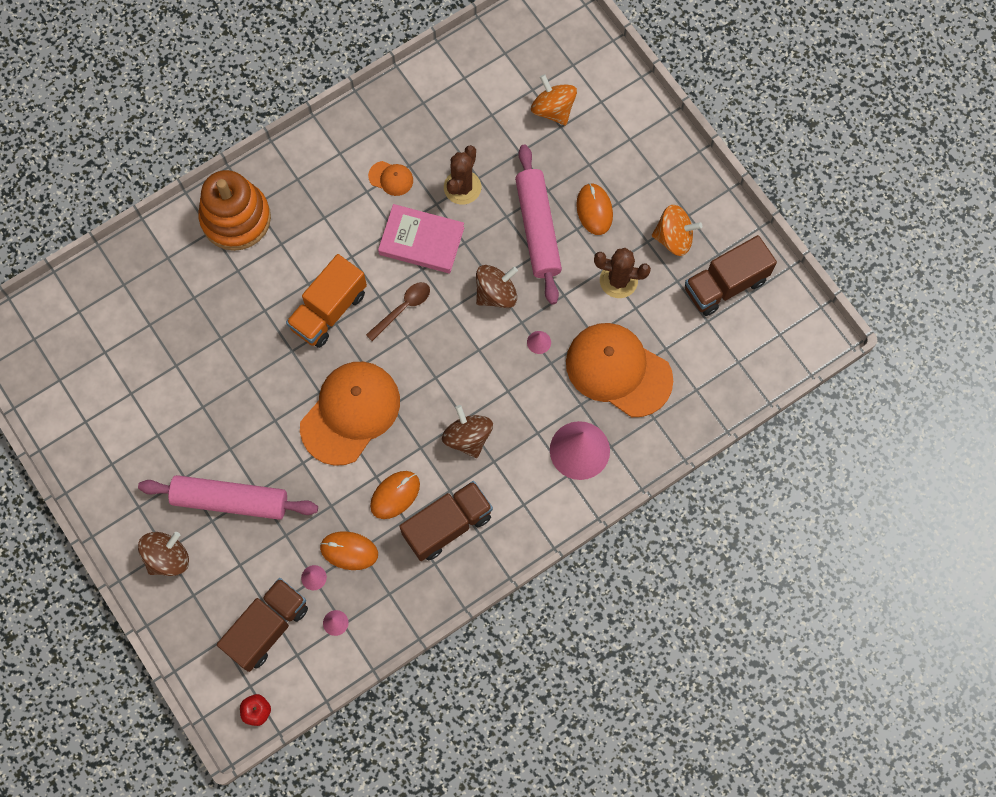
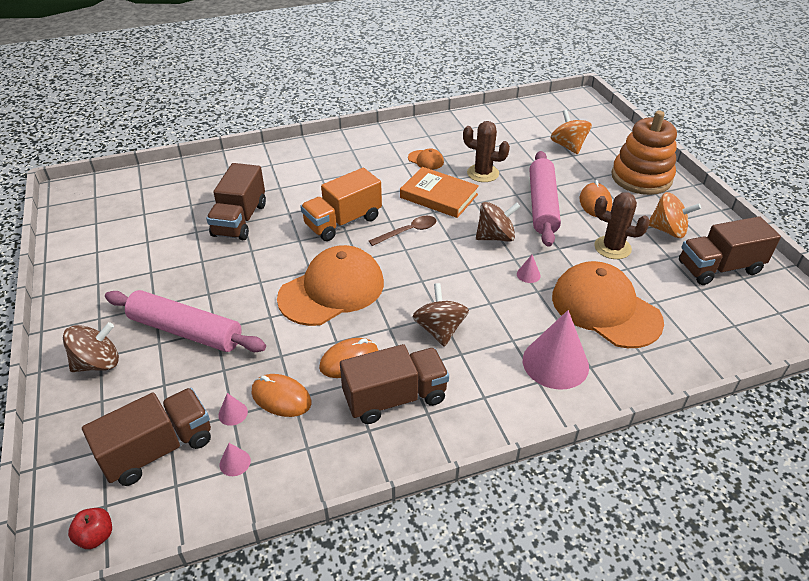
camera: 15 degrees right, 30 degrees down
orange stacking toy [198,170,271,251] -> orange stacking toy moved to [611,111,677,195]
pink book [378,204,464,273] -> orange book [400,167,479,218]
brown cactus [444,145,481,205] -> brown cactus turned 75 degrees clockwise [463,121,510,182]
none -> brown truck [206,163,266,240]

